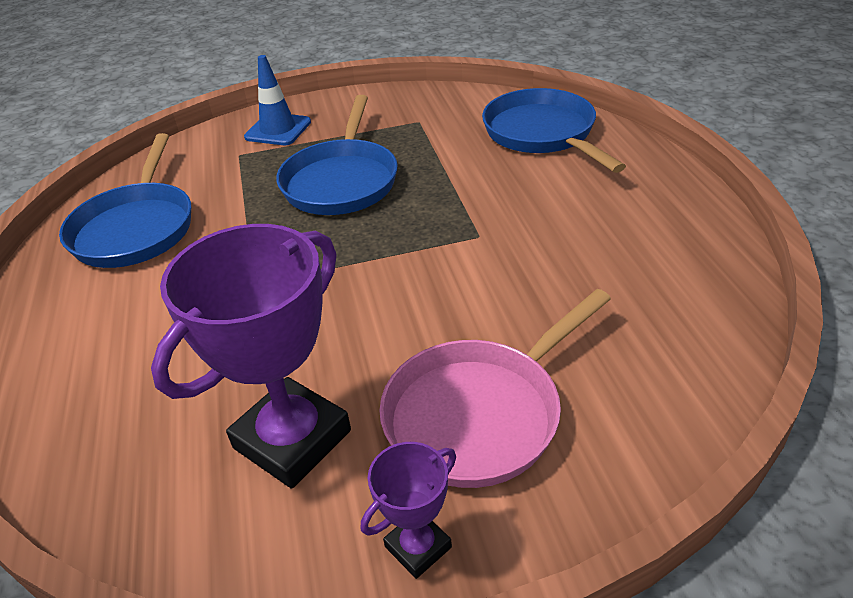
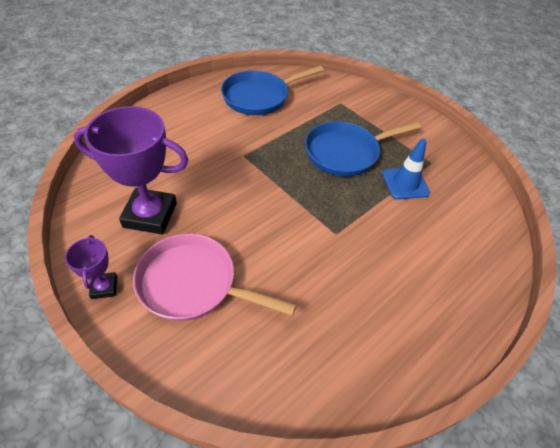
camera: 55 degrees right, 10 degrees up
blue traffic cone [244,55,311,145] -> blue traffic cone moved to [383,138,430,200]
purple trophy [361,442,456,579] -> purple trophy turned 60 degrees clockwise [65,235,117,299]
blue pan [482,88,626,173] -> none

